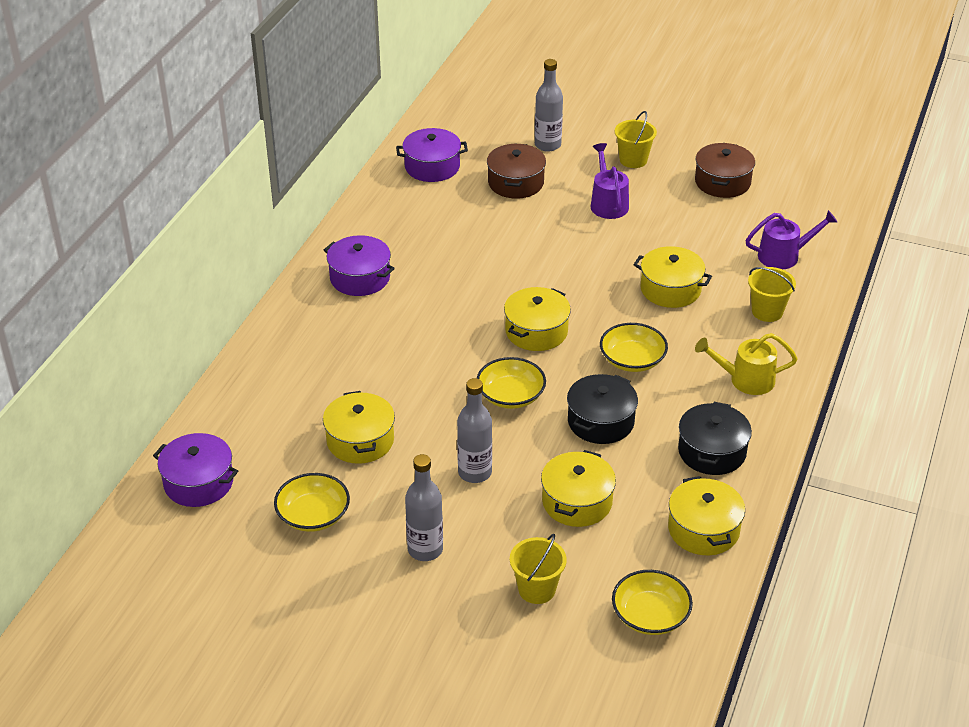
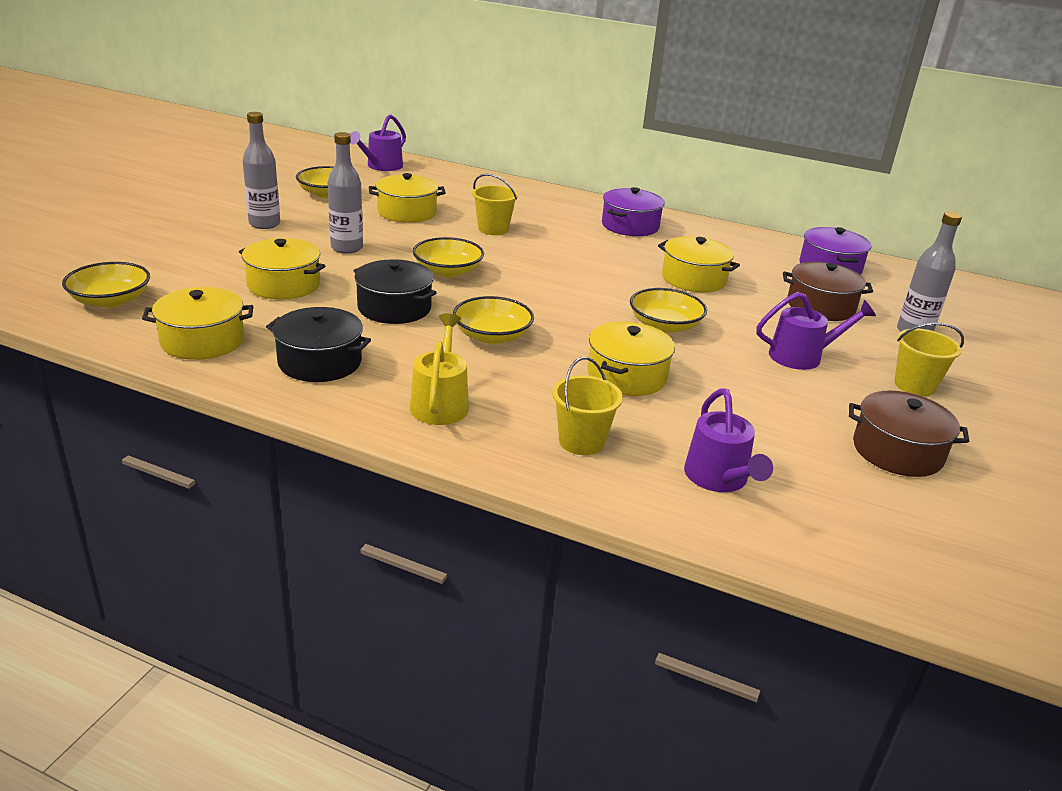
camera: 90 degrees right, 10 degrees down
purple pot [153,433,238,507] -> purple watering can [350,114,406,171]
yellow pot [504,287,571,351] -> yellow pot moved to [658,236,740,292]
yellow bucket [510,534,567,604] -> yellow bucket moved to [472,174,518,235]
none -> yellow bowl [630,288,707,333]

